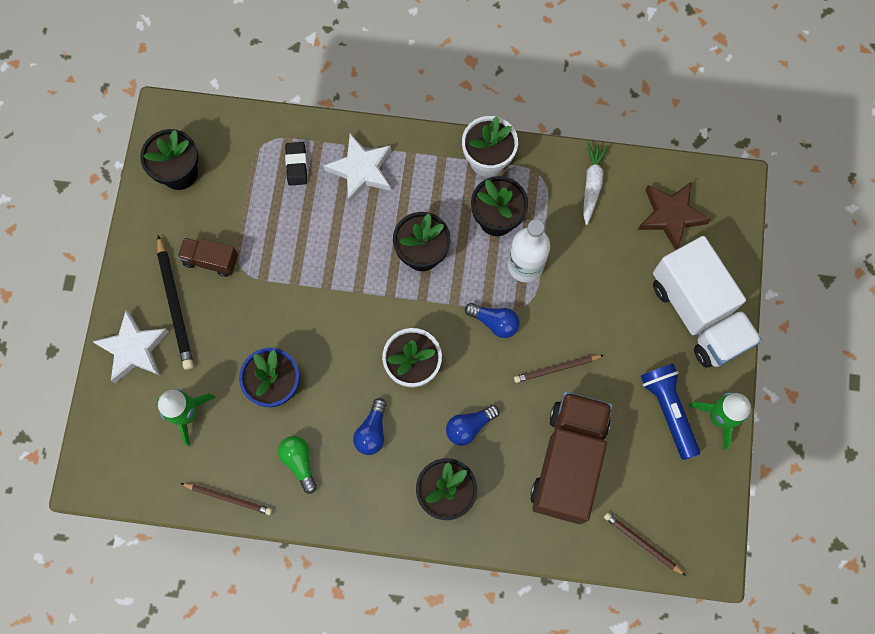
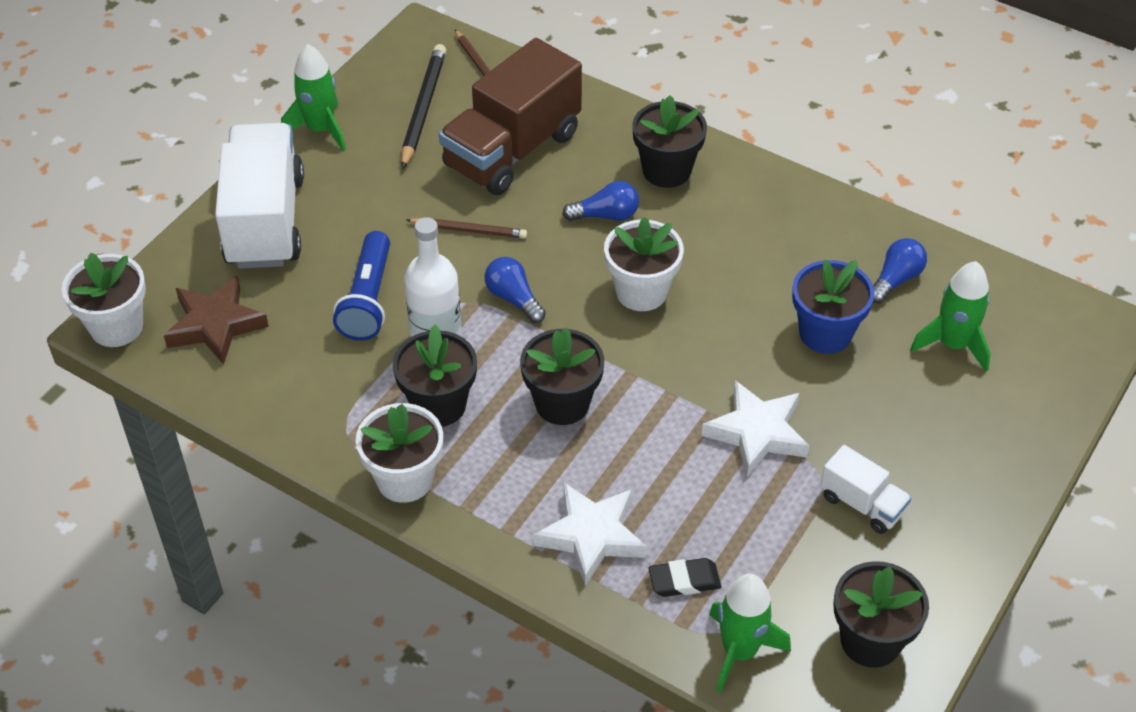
camera: 155 degrees left, 25 degrees down
white star [92,310,169,383] -> white star moved to [702,380,809,477]
black pencil [157,235,194,370] -> black pencil moved to [401,44,446,169]
brown truck [177,237,238,277] -> white truck [820,445,912,534]
brown pencil [180,483,272,515] -> none
green light bulb [278,436,317,494] -> none
black eraser [285,142,307,186] -> black eraser turned 60 degrees clockwise [648,558,721,597]
blue light bulb [353,398,386,455] -> blue light bulb moved to [873,238,927,304]
white carrot [583,142,609,225] -> none
blue flashlight [641,363,700,460] -> blue flashlight moved to [333,231,390,340]
none -> white flower pot [62,253,146,347]
none -> green rocket [709,574,791,693]

